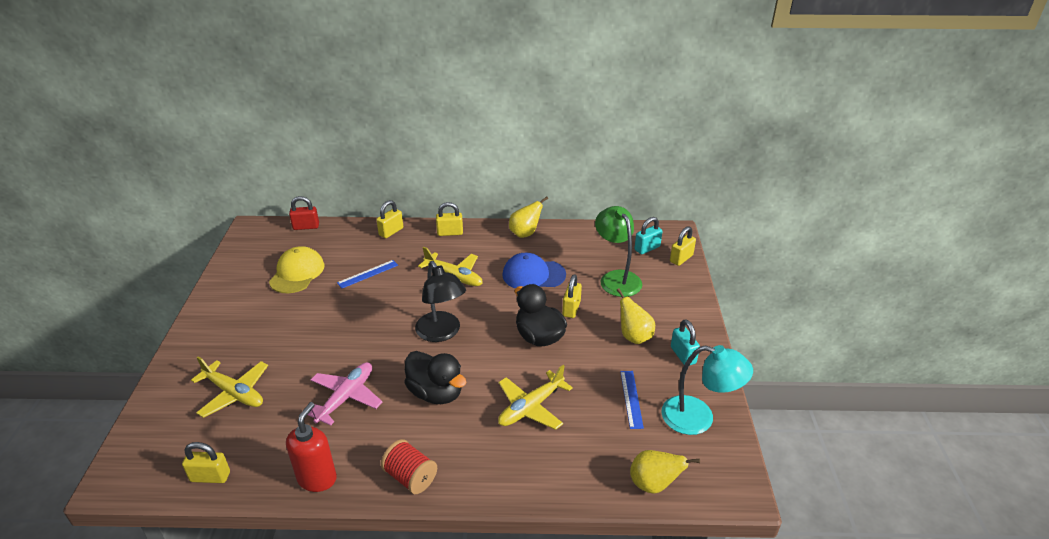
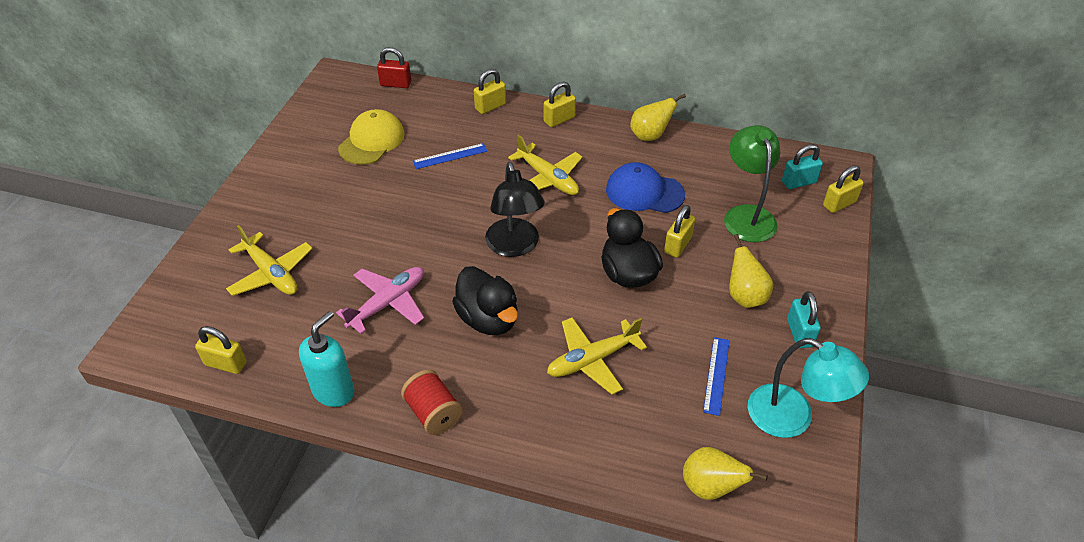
camera: 15 degrees right, 10 degrees up
red soap dispenser [286,402,337,492] -> turquoise soap dispenser [299,311,354,407]
yellow padlock [436,202,463,236] -> yellow padlock turned 45 degrees counterclockwise [544,82,576,127]

